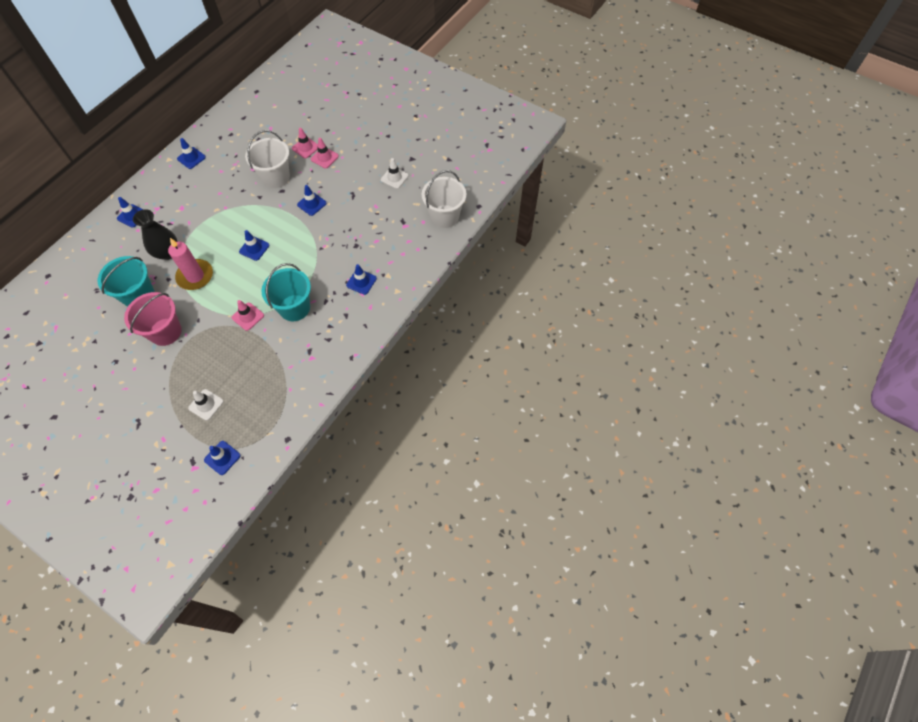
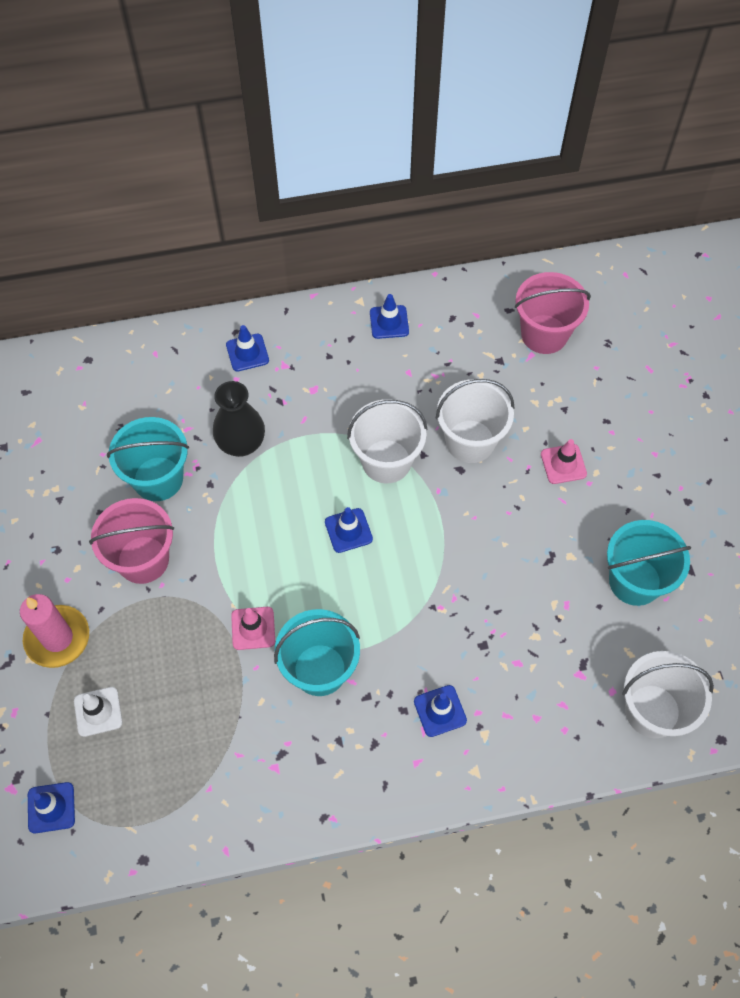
camera: 45 degrees right, 0 degrees up
pink candle [168,238,213,290] -> pink candle moved to [20,594,89,668]
pink traffic cone [292,128,318,158] -> none
blue traffic cone [297,185,327,216] -> none
white traffic cone [381,158,409,189] -> turquoise bucket [607,520,691,606]
none -> white bucket [347,399,428,483]
none -> pink bucket [515,272,591,354]

